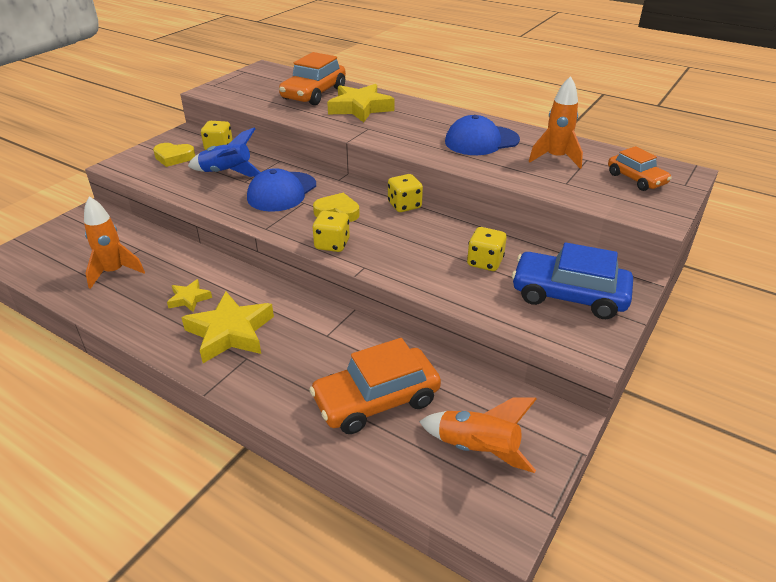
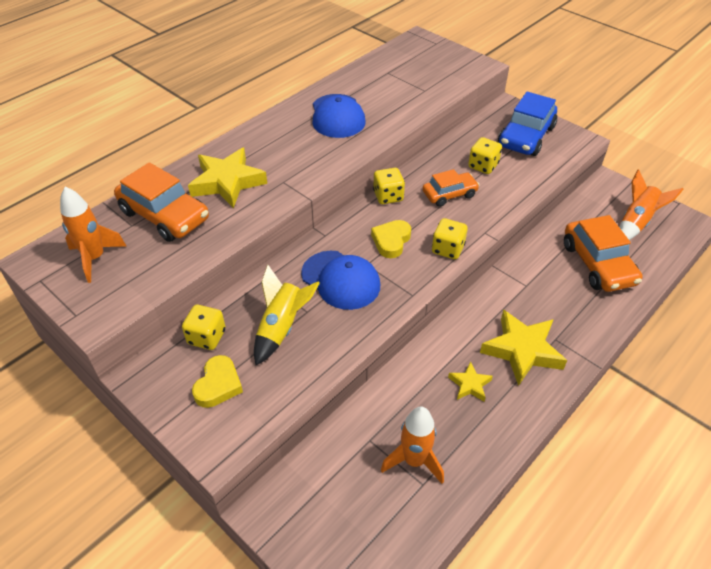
camera: 80 degrees left, 10 degrees up
blue rocket [188,128,261,177] -> yellow rocket [254,265,320,365]
orange rocket [529,76,583,169] -> orange rocket moved to [60,187,126,283]
orange car [608,146,671,191] -> orange car moved to [423,169,479,207]

